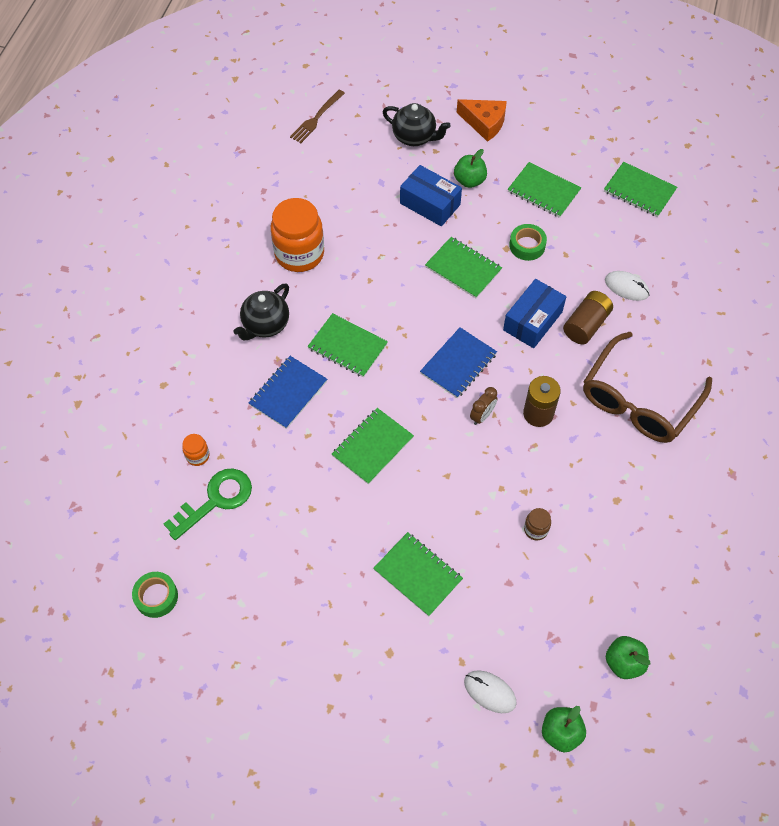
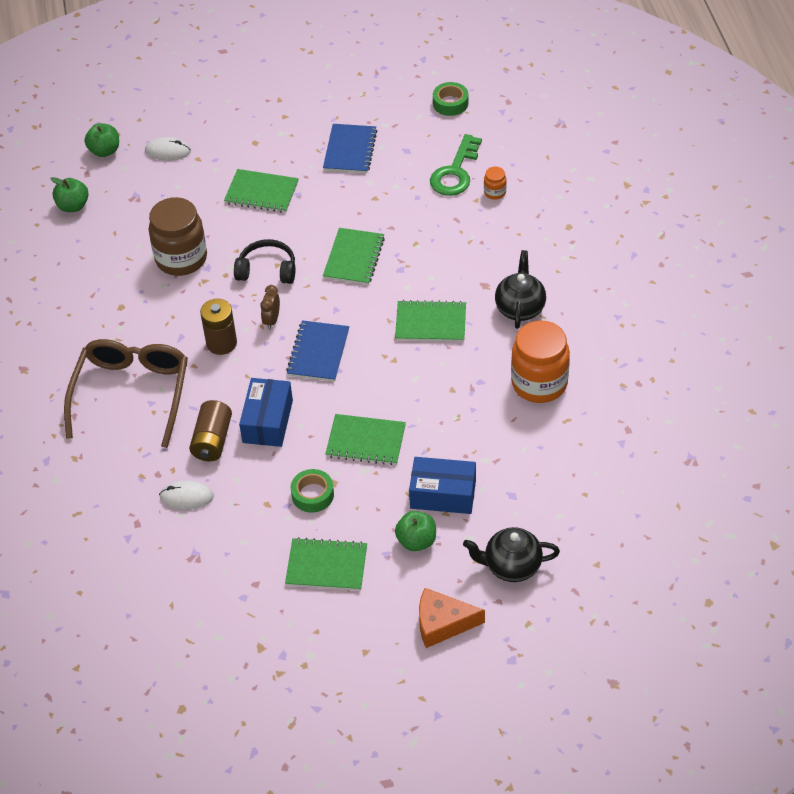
camera: 155 degrees right, 10 degrees down
blue notebook [249,356,327,429] -> blue notebook moved to [323,124,377,173]
brown fork [290,90,345,143] -> none
brown jar [524,508,551,541] -> brown jar [148,197,207,276], size x2.32
green notebook [604,162,677,217] -> none
none -> black headphones [234,239,295,284]

